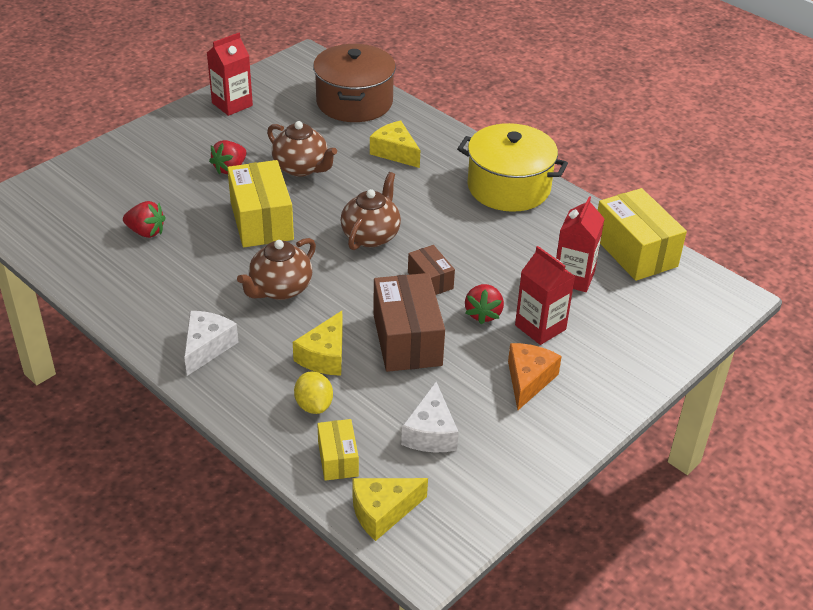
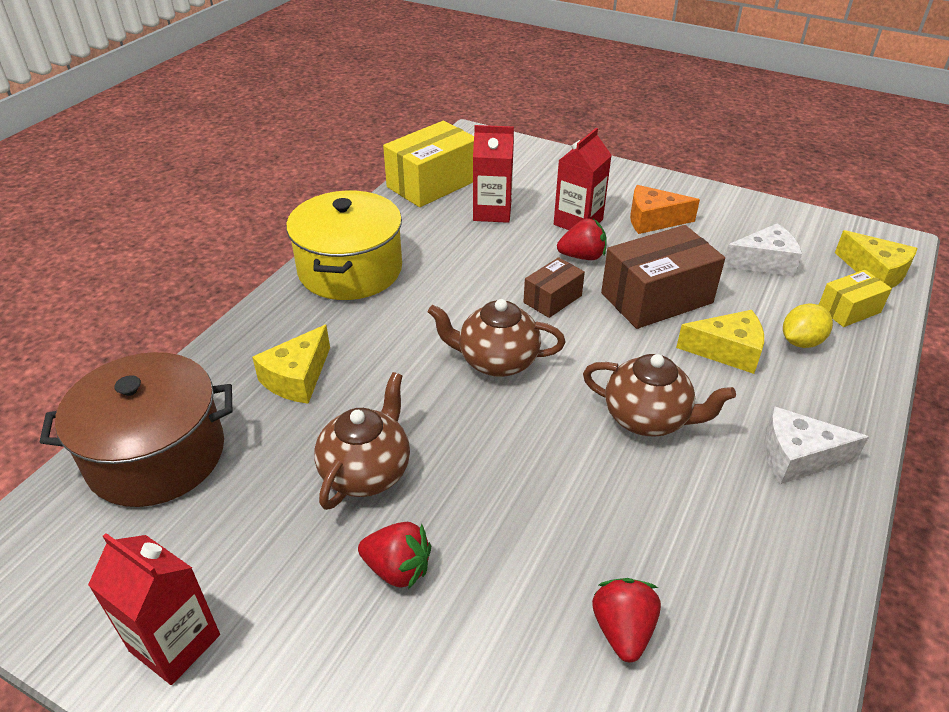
camera: 105 degrees left, 0 degrees up
yellow box [227,160,294,247] -> none

